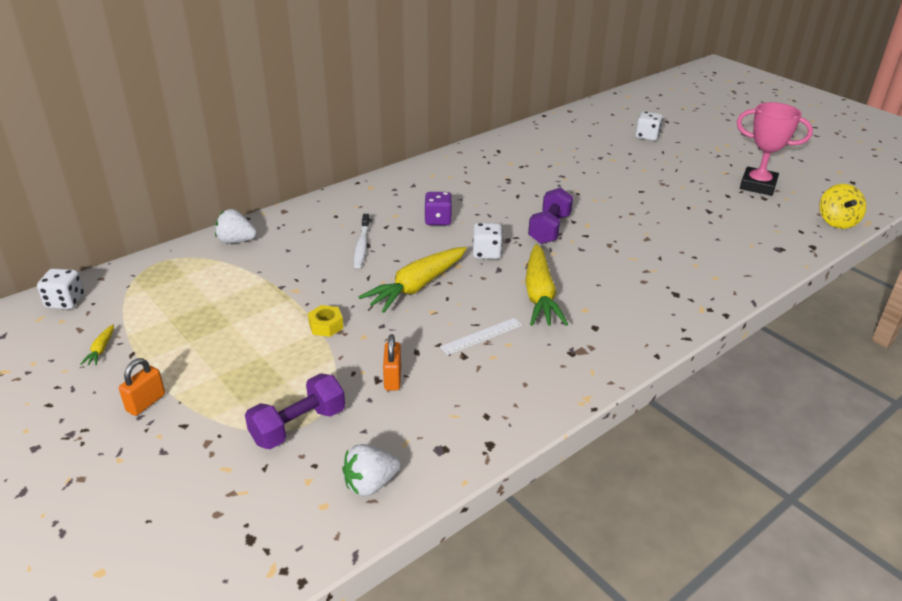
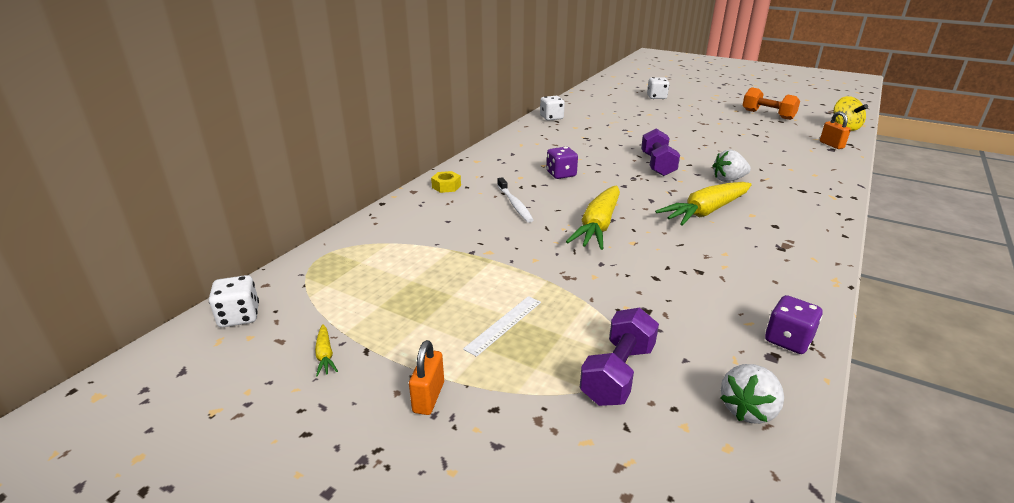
camera: 20 degrees left, 5 degrees down
white strawberry [215,209,257,243] -> white strawberry moved to [712,150,751,182]
yellow nut [308,305,343,337] -> yellow nut moved to [431,171,461,193]
orange padlock [383,334,401,390] -> orange padlock moved to [820,111,851,149]
white ruler [440,318,522,355] -> white ruler moved to [463,296,541,357]
white dice [473,223,503,259] -> white dice moved to [540,96,565,121]
yellow carrot [525,244,568,326] -> yellow carrot turned 75 degrees clockwise [655,182,752,226]
pink trophy [737,102,813,196] -> orange dumbbell [742,87,800,120]
none -> purple dice [765,295,823,354]

